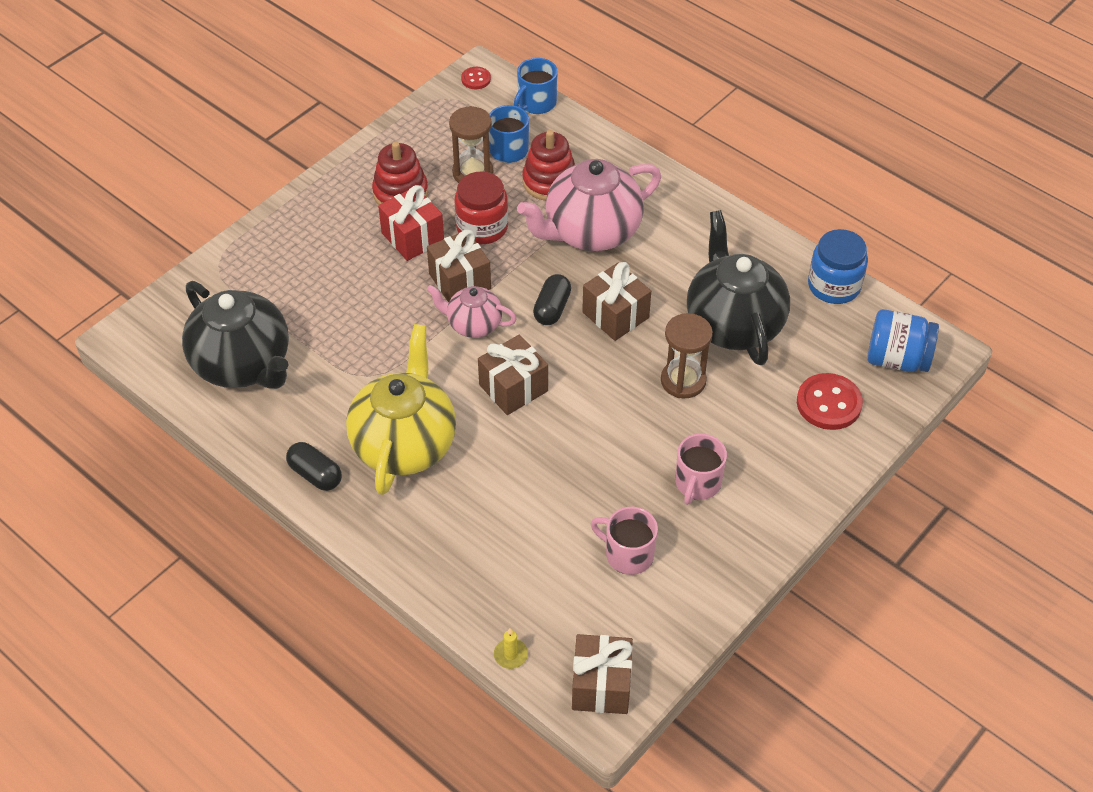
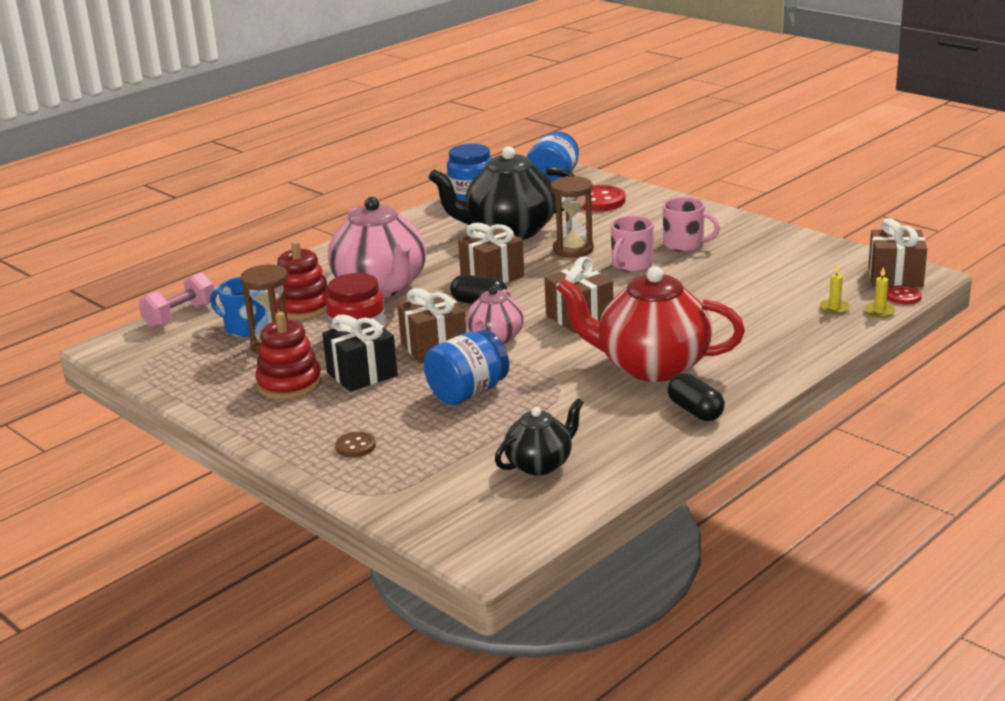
camera: 85 degrees left, 25 degrees down
black teapot [182,281,289,389] -> black teapot [495,398,584,476], size x0.54
black capsule [286,442,342,491] -> black capsule turned 75 degrees counterclockwise [668,373,725,421]
yellow teapot [346,324,456,495] -> red teapot [556,266,745,382]
red gift [378,185,444,261] -> black gift [322,315,398,392]
red button [461,67,491,89] -> red button moved to [887,285,922,304]
blue mug [514,58,558,114] -> pink dumbbell [139,272,214,328]
pink mug [591,507,658,575] -> pink mug moved to [611,215,654,272]
none -> brown button [335,432,376,457]
none -> blue jar [424,330,509,405]
none -> yellow candle [819,264,850,314]

